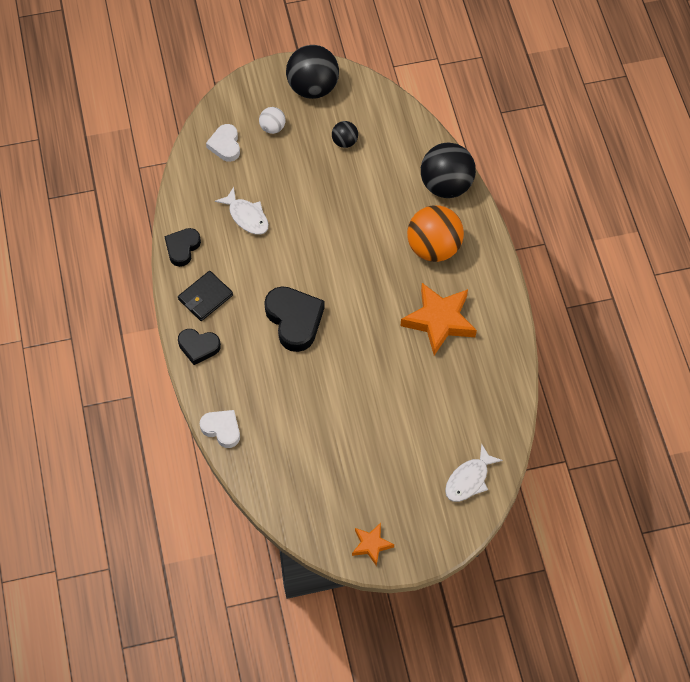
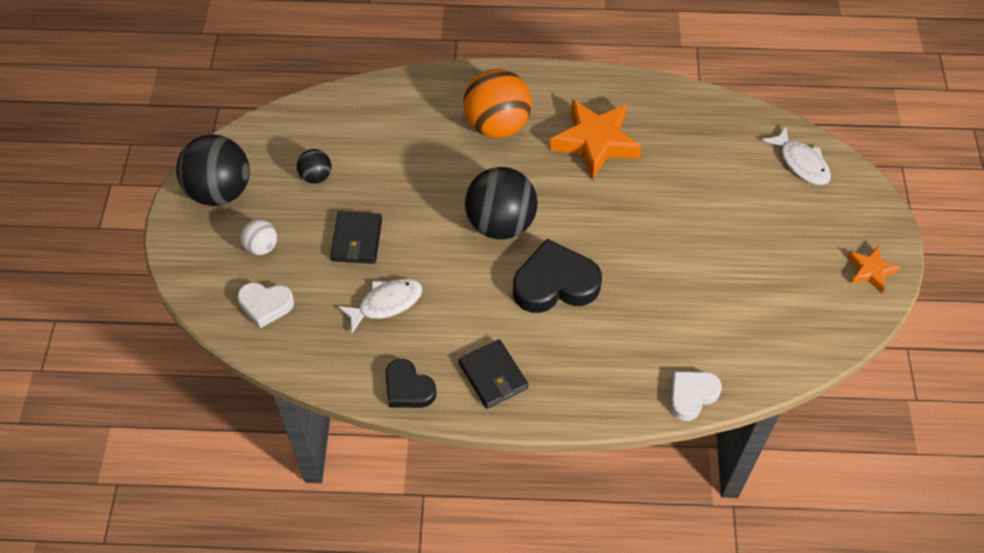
camera: 75 degrees left, 5 degrees down
black heart [178,329,221,365] -> none
black ball [421,143,476,198] -> black ball moved to [465,167,538,240]
none -> black wallet [330,212,382,264]

